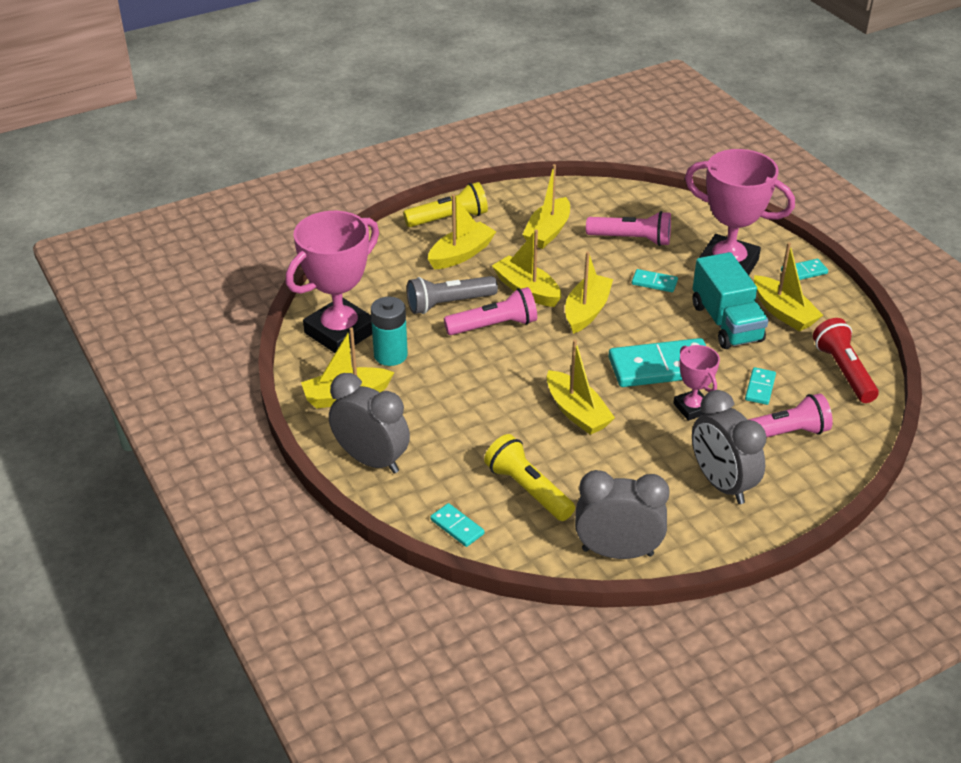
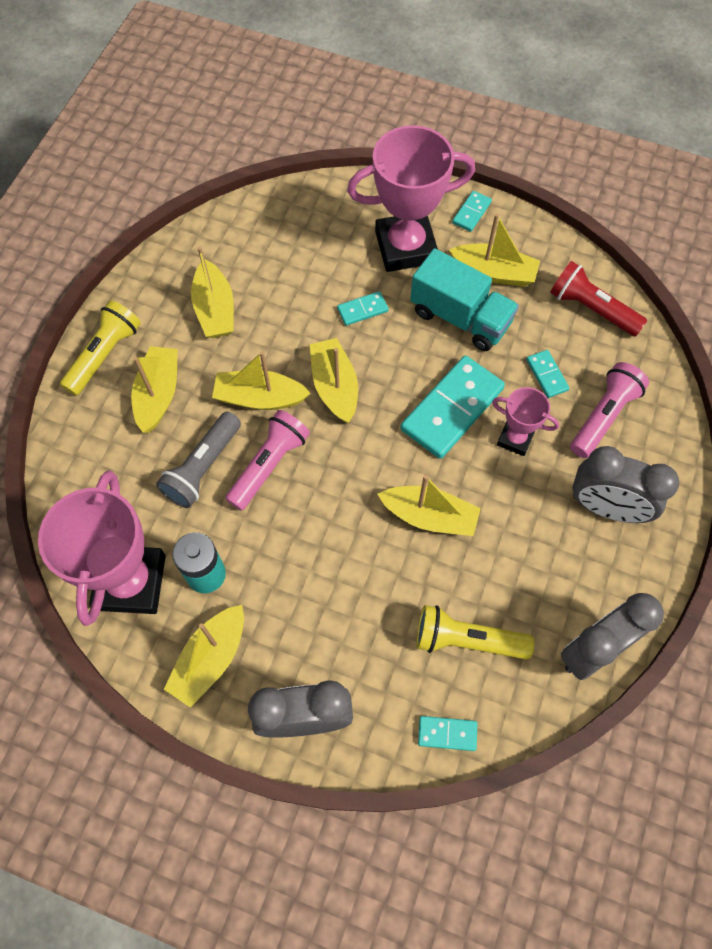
camera: 40 degrees left, 25 degrees up
pink flashlight [586,211,671,246] -> none

